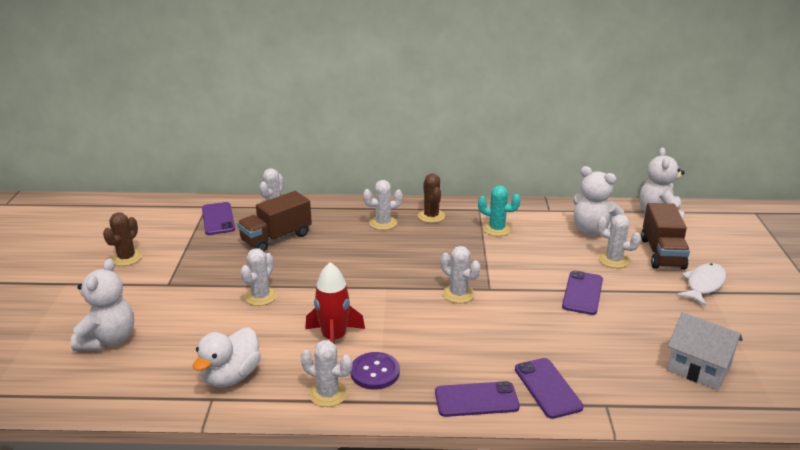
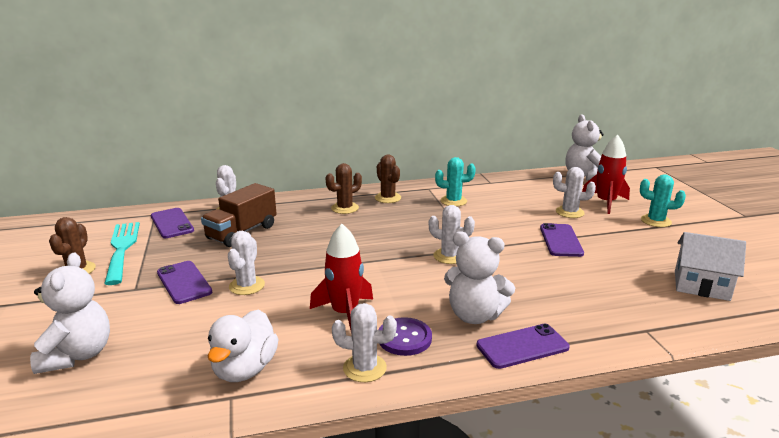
camera: 15 degrees left, 5 degrees down
white cactus [363,180,403,230] -> brown cactus [326,163,362,214]
purple phone [515,358,584,419] -> purple phone moved to [157,261,212,304]
white teddy bear [573,166,624,235] -> white teddy bear moved to [444,231,515,324]
brown truck [641,203,690,270] -> red rocket [582,135,630,214]
white fish [676,263,726,306] -> turquoise cactus [640,174,686,227]
none -> turquoise fork [104,222,140,285]

